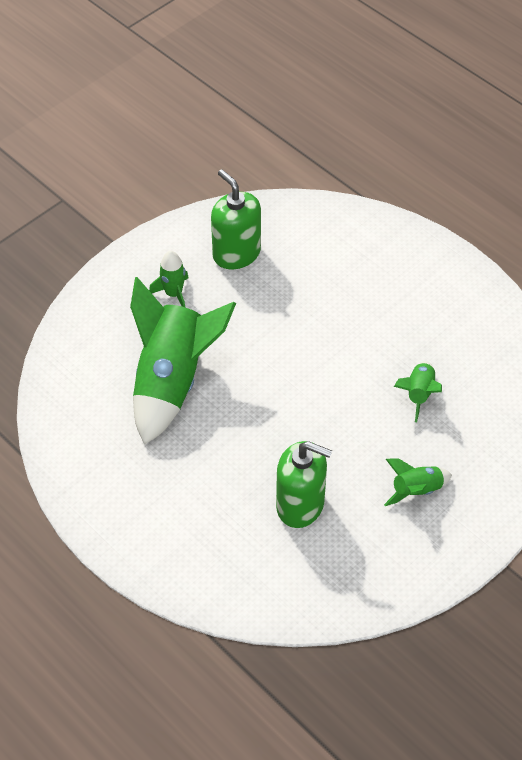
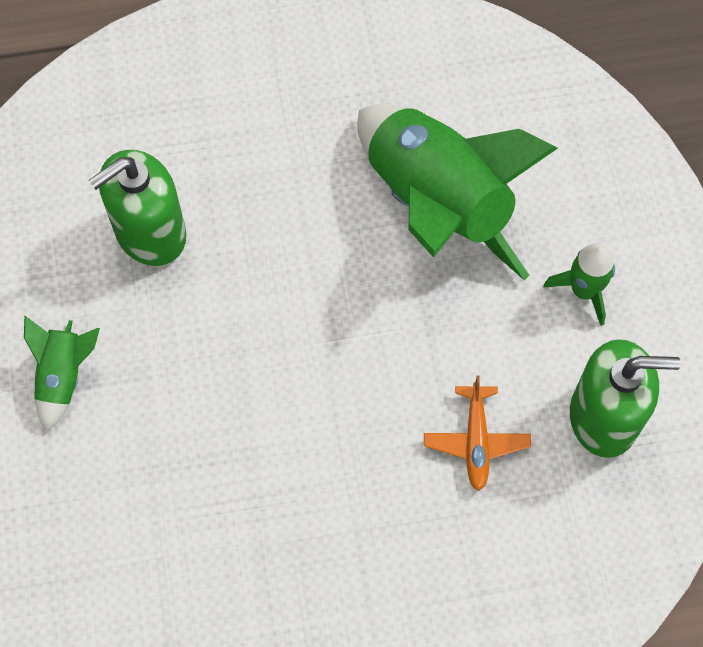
camera: 125 degrees right, 15 degrees up
green rocket [394,361,442,422] -> none
none -> orange plane [424,375,531,491]

